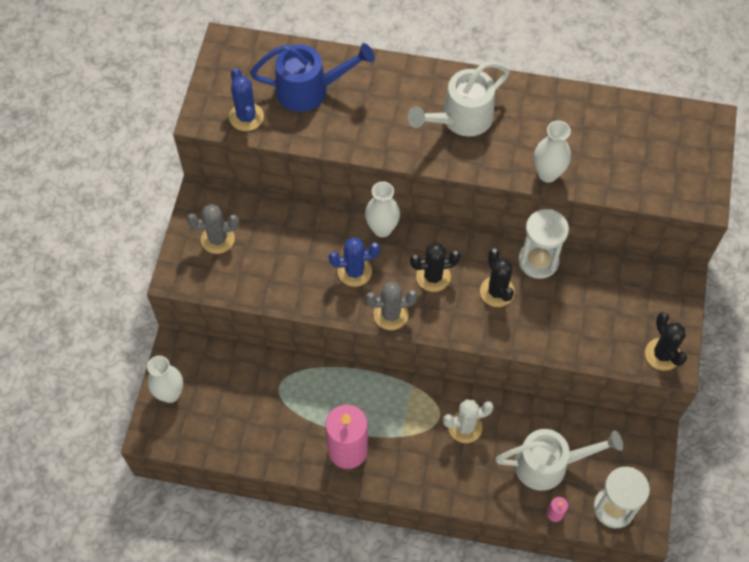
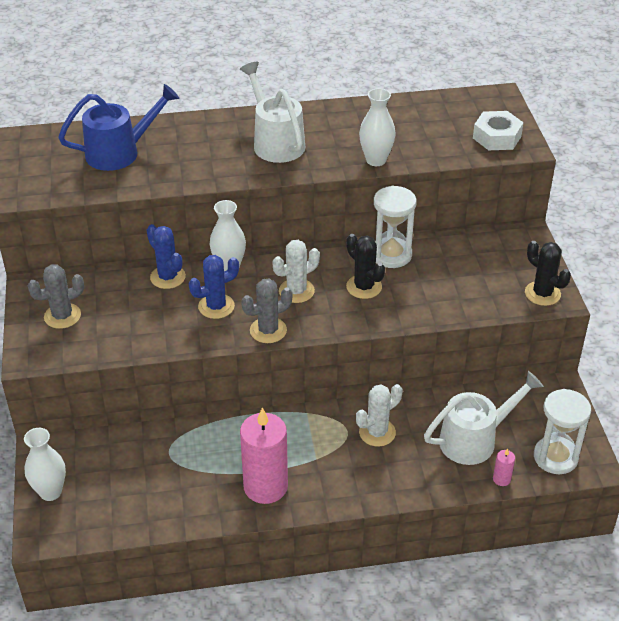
camera: 20 degrees left, 20 degrees down
blue cactus [229,68,264,131] -> blue cactus moved to [147,224,186,289]
white watering can [407,61,510,136] -> white watering can turned 120 degrees clockwise [240,62,305,163]
black cactus [410,243,460,292] -> white cactus [273,240,320,303]
none -> white nut [473,111,524,150]

